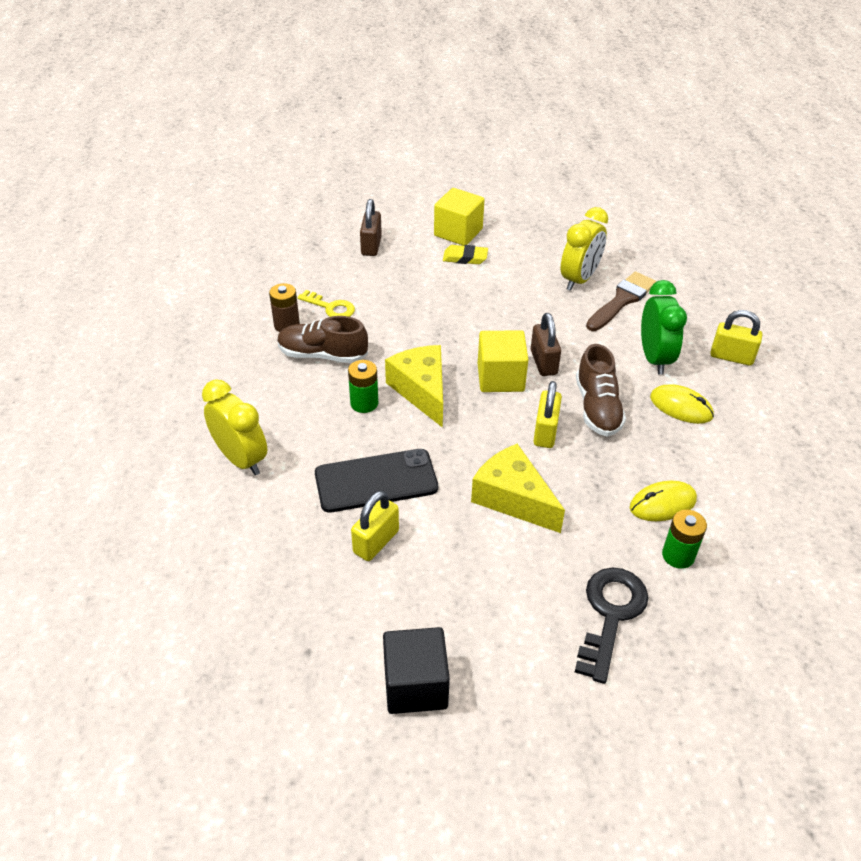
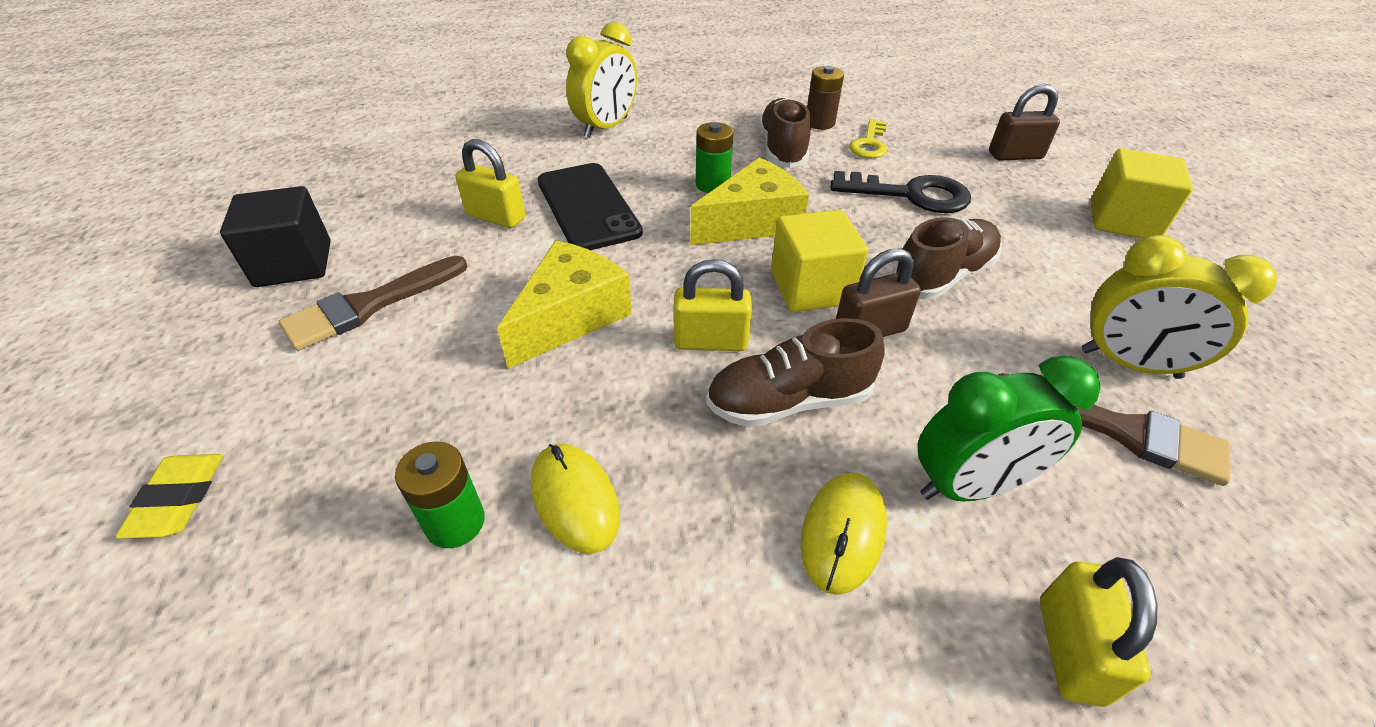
camera: 80 degrees right, 0 degrees up
yellow eraser [443,245,488,264] -> yellow eraser moved to [115,454,223,539]
black key [575,568,649,684] -> black key moved to [830,171,971,213]
none -> brown brush [279,256,467,351]
none -> brown shoe [892,217,1002,299]

